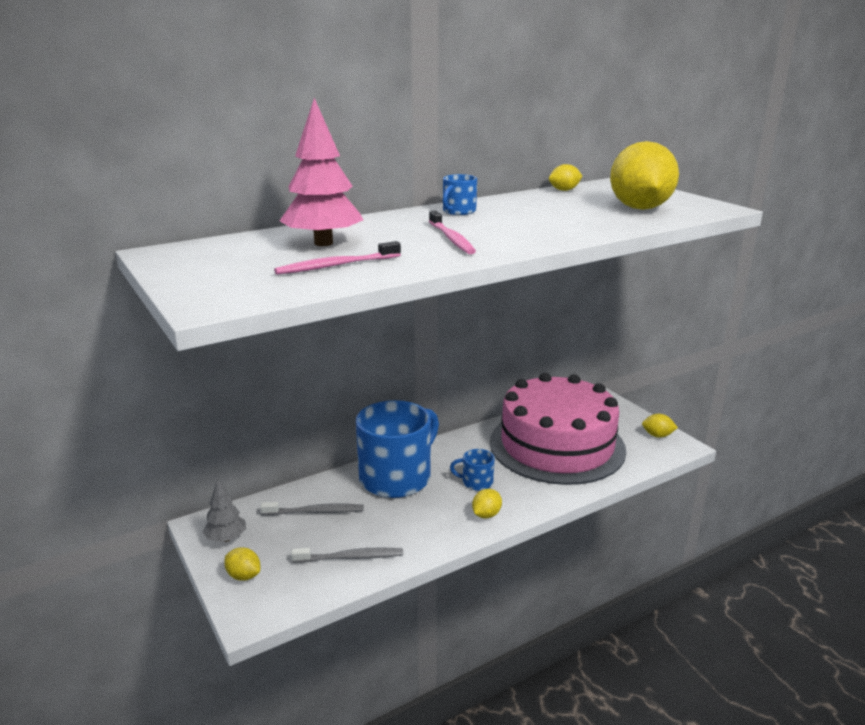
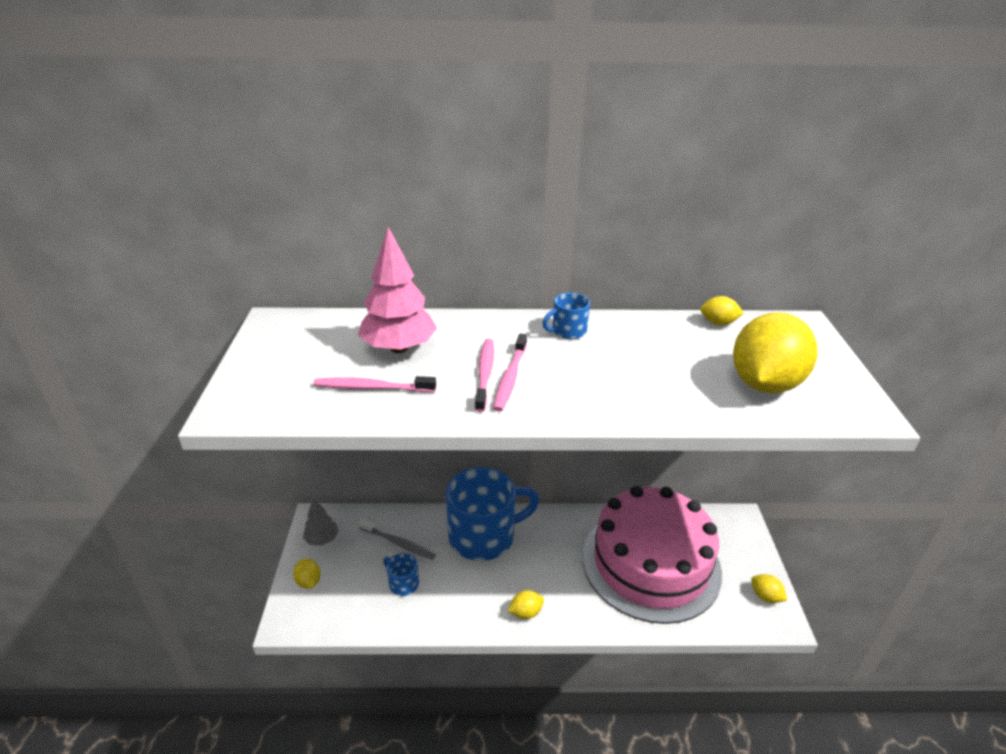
camera: 30 degrees right, 10 degrees up
grey toothbrush [291,548,403,563] -> none
blue mug [450,449,495,491] -> blue mug moved to [383,553,419,596]
none -> pink toothbrush [475,338,494,412]

